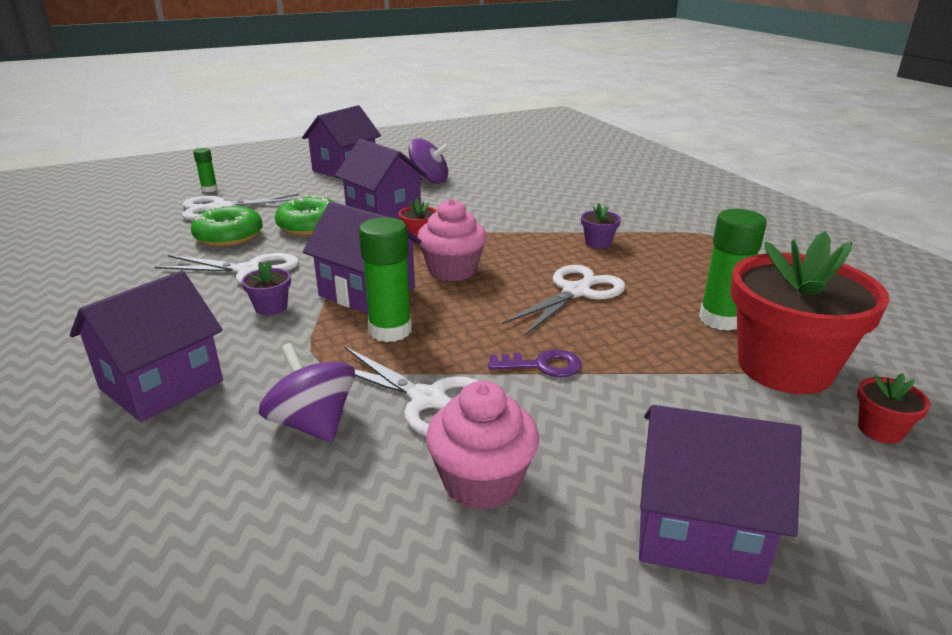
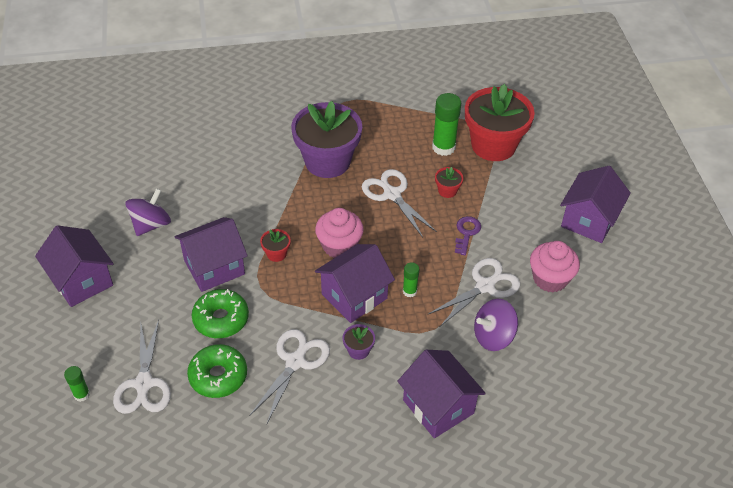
camera: 75 degrees left, 20 degrees up
green glue stick [359,217,412,342] -> green glue stick [403,262,419,297], size x0.54
purple flower pot [581,203,621,249] -> purple flower pot [291,101,362,178], size x2.49
red flower pot [857,373,930,444] -> red flower pot moved to [435,167,463,198]

